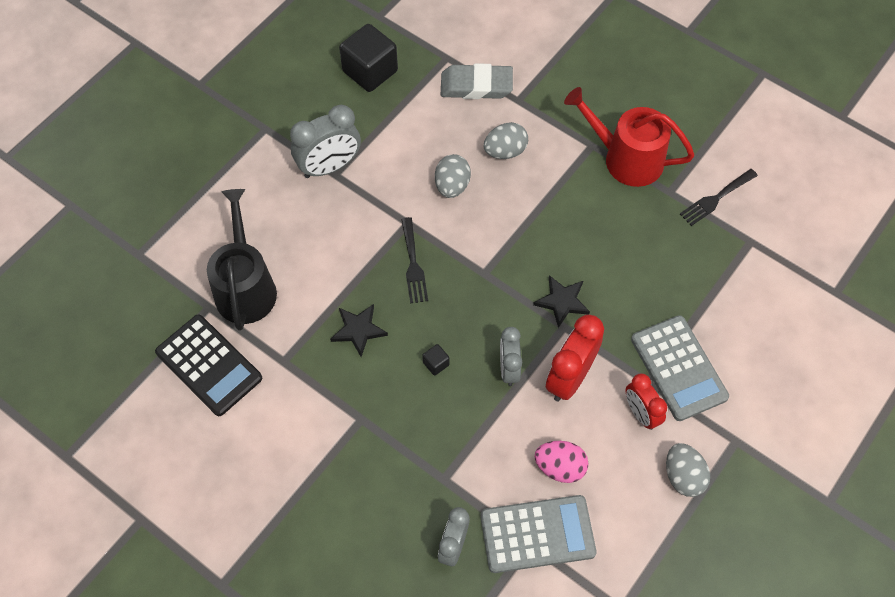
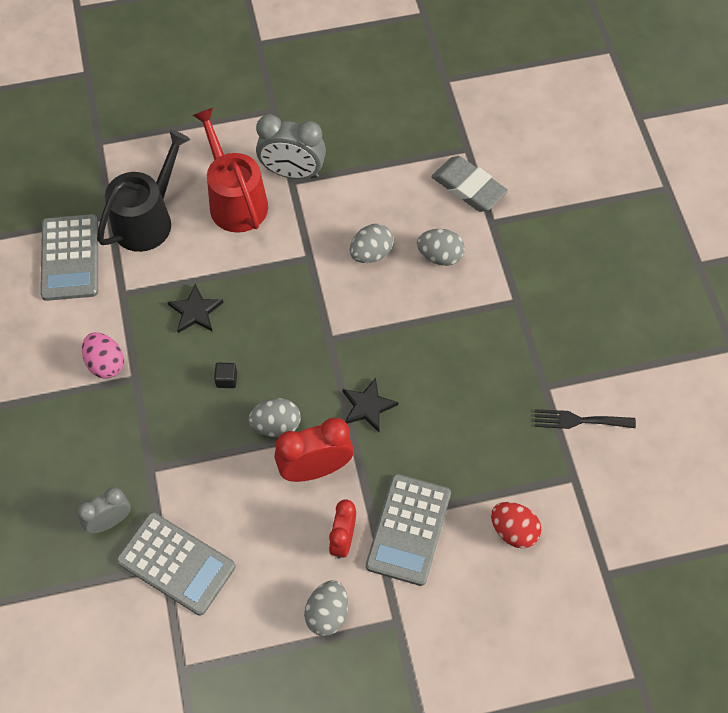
camera: 40 degrees right, 0 degrees up
black calculator [155,314,262,416] -> grey calculator [40,214,98,301]
black cube [339,24,398,92] -> none
black fork [401,217,428,304] -> none
grey clock [500,327,522,386] -> grey egg [248,398,301,437]
pink egg [535,441,589,483] -> pink egg moved to [82,332,124,379]
red watering can [564,87,695,187] -> red watering can moved to [193,108,268,233]
none -> red egg [491,502,542,548]

